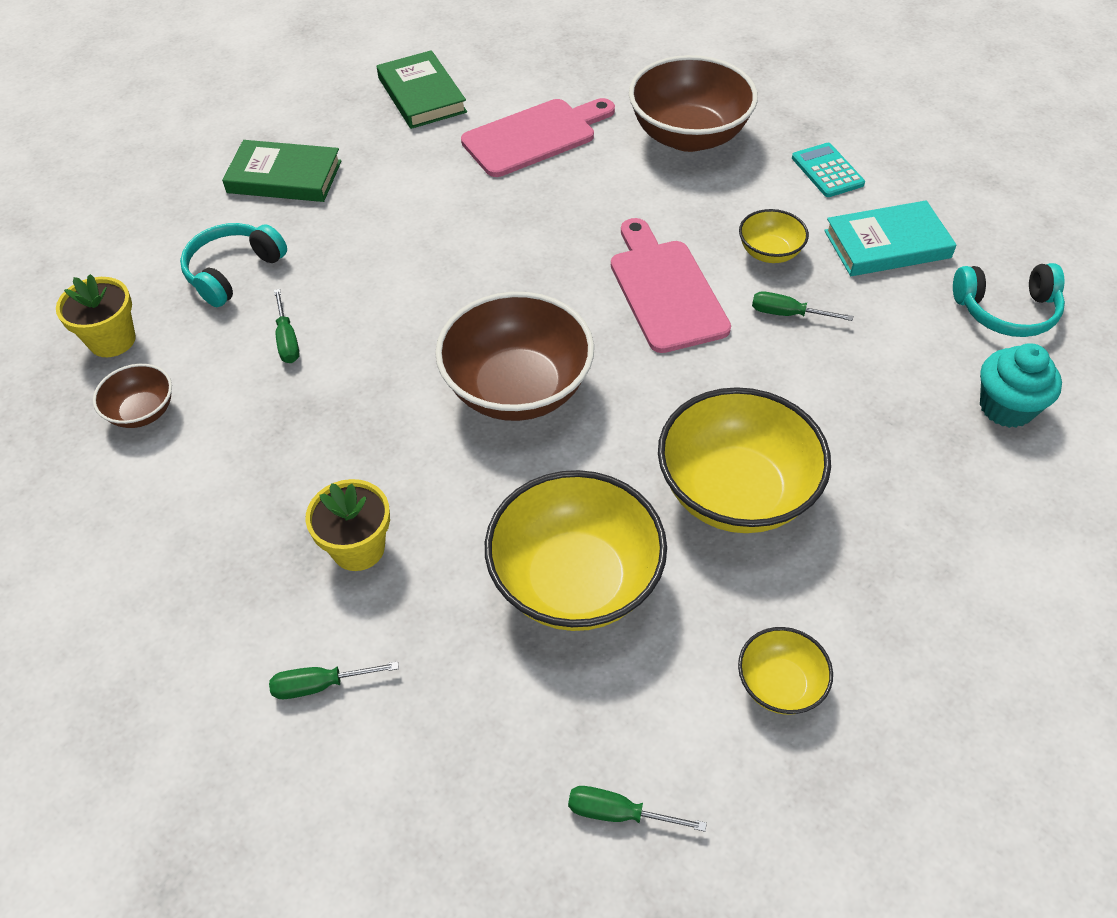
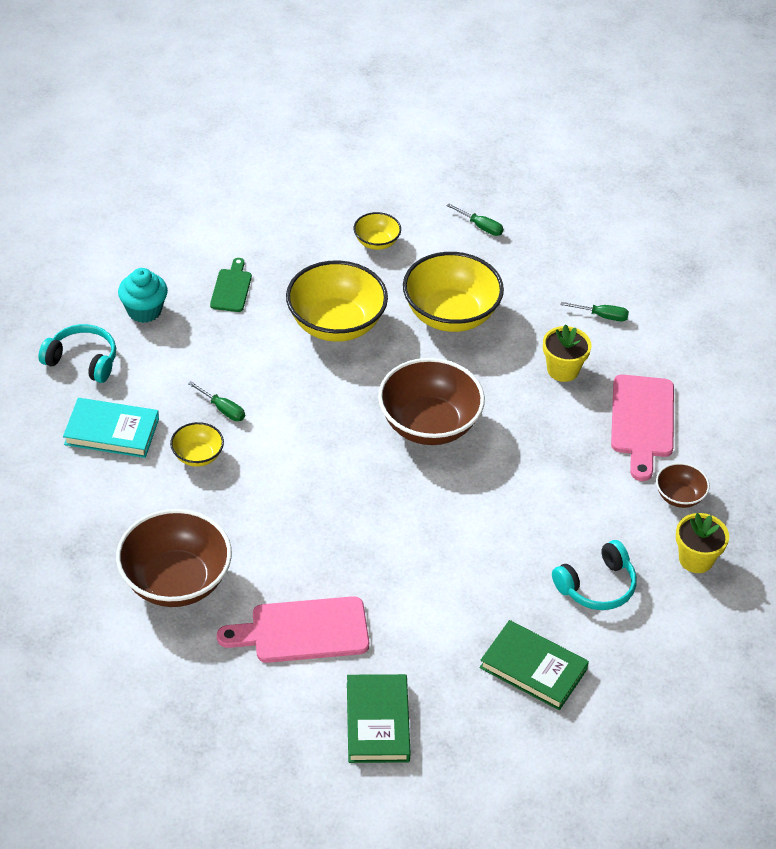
camera: 160 degrees left, 5 degrees down
green screwdriver [274,289,300,363] -> none
pink cutting board [611,218,731,353] -> pink cutting board moved to [611,374,674,481]
turquoise calculator [792,143,865,197] -> none
none -> green cutting board [210,258,252,312]

